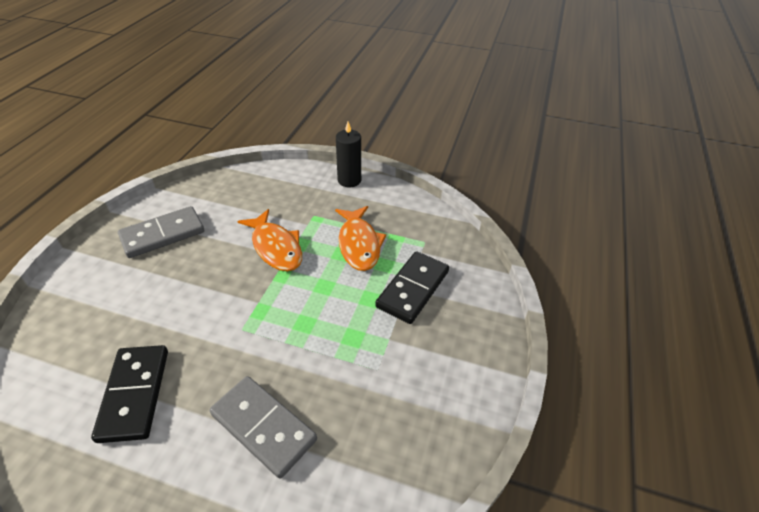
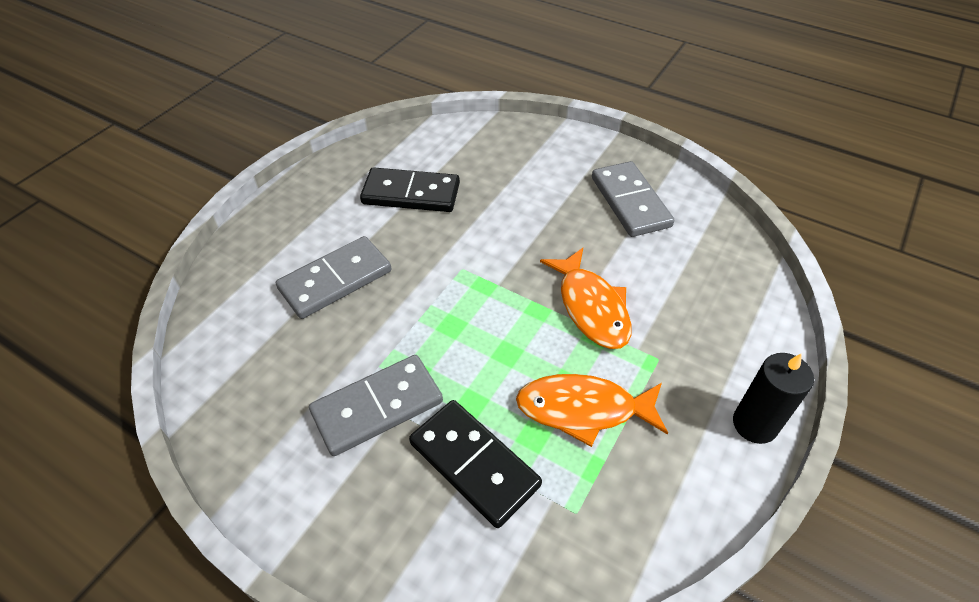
camera: 105 degrees right, 5 degrees up
orange fish [237,209,302,271] -> orange fish turned 90 degrees counterclockwise [540,248,631,349]
none -> grey domino [309,355,443,456]

